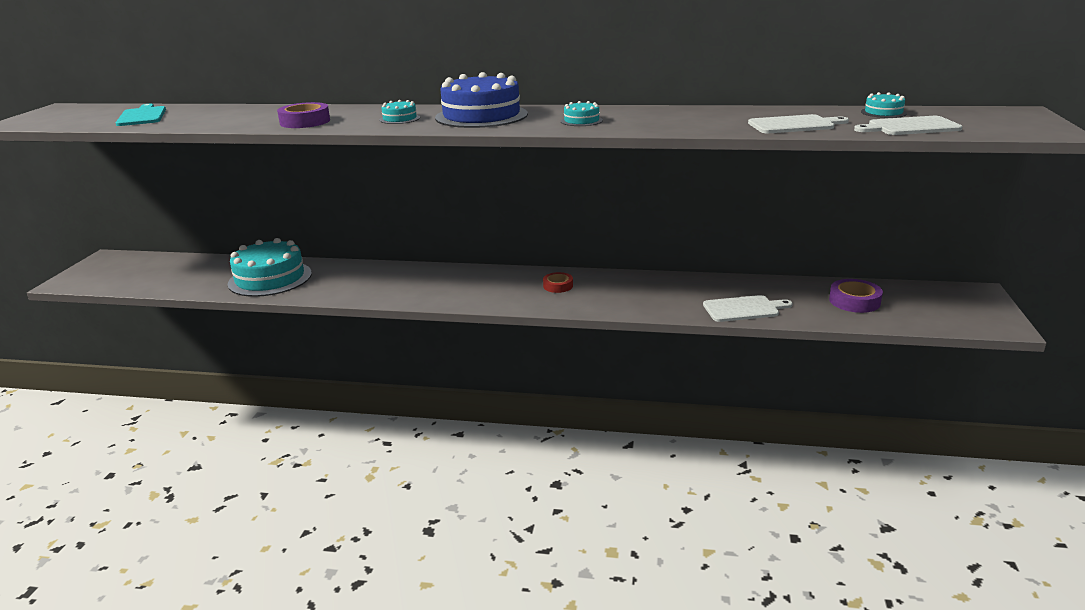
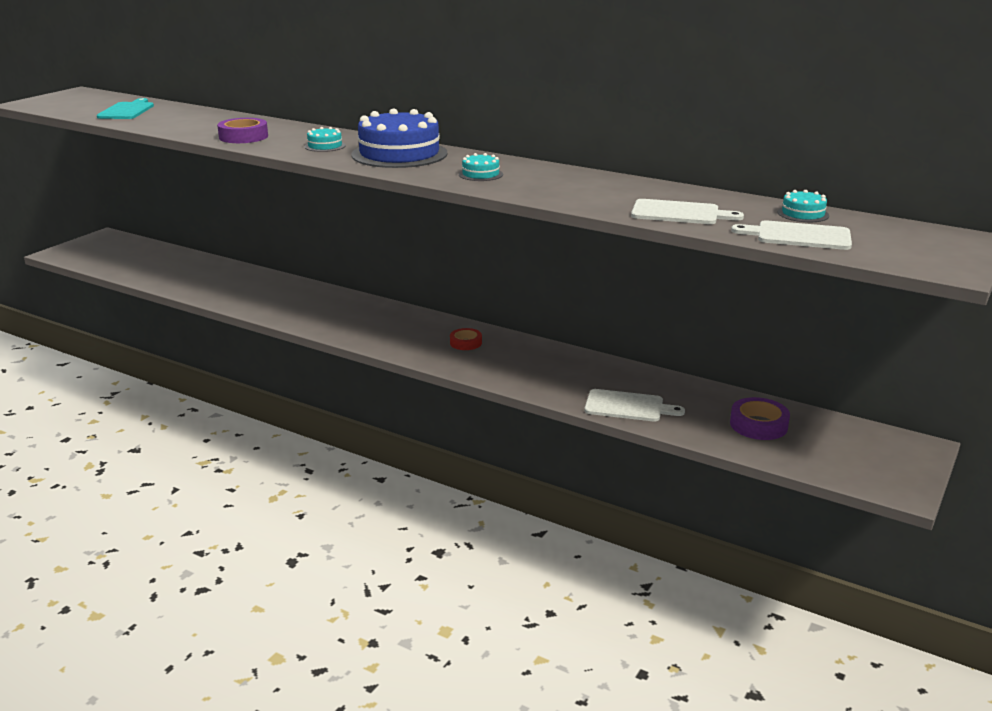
camera: 20 degrees right, 0 degrees up
turquoise cake [228,238,312,297] -> none

